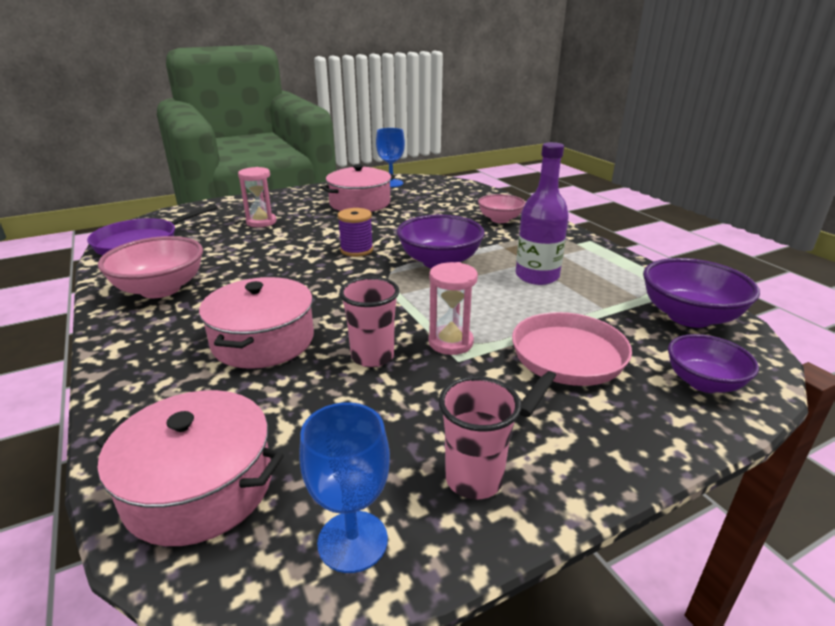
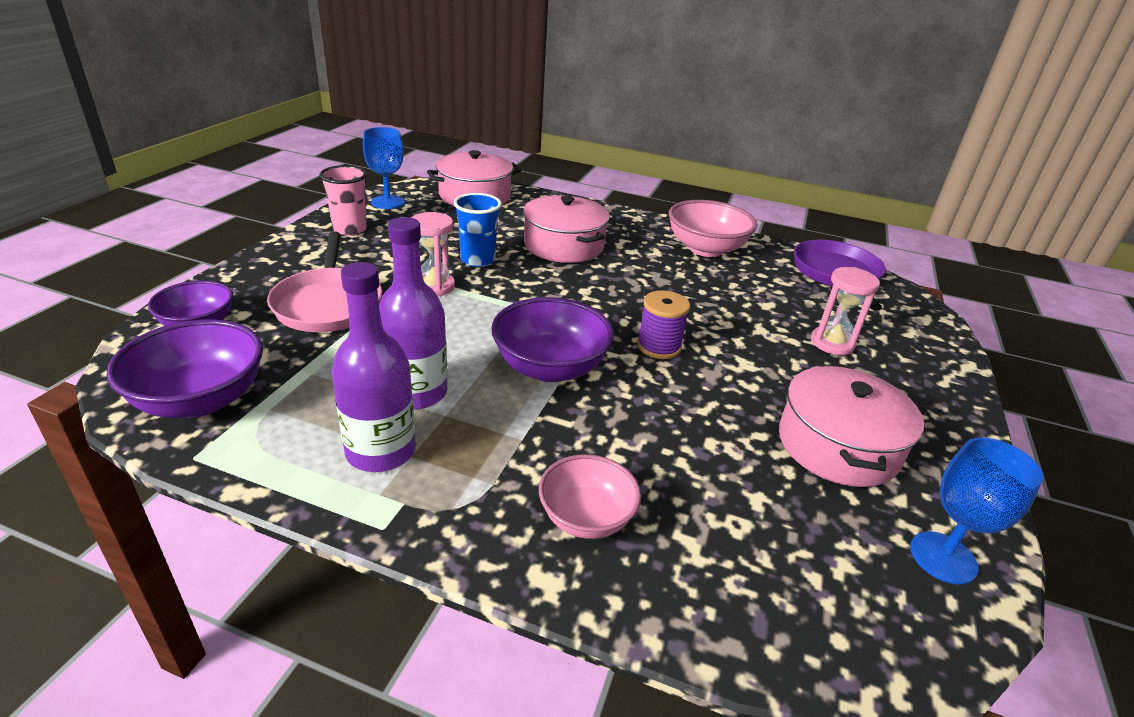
camera: 135 degrees right, 5 degrees up
pink cup [339,277,399,367] -> blue cup [454,193,502,267]
none -> purple bottle [331,262,416,472]

